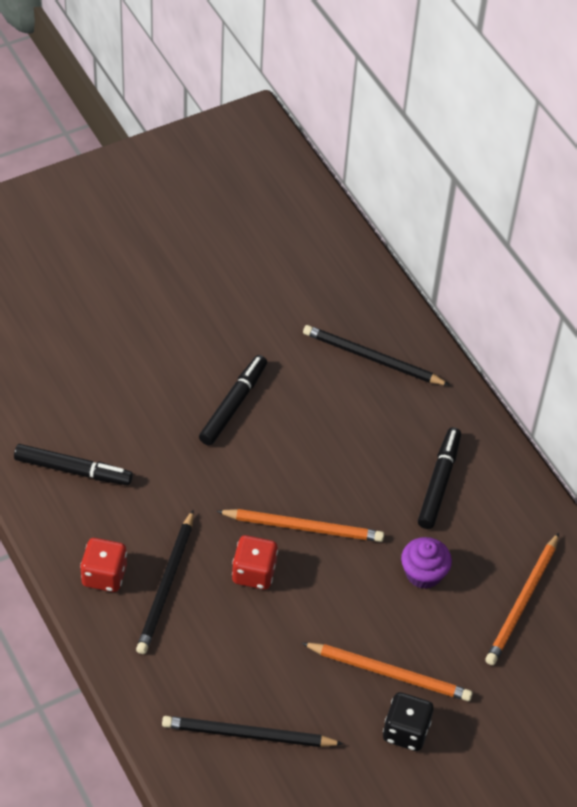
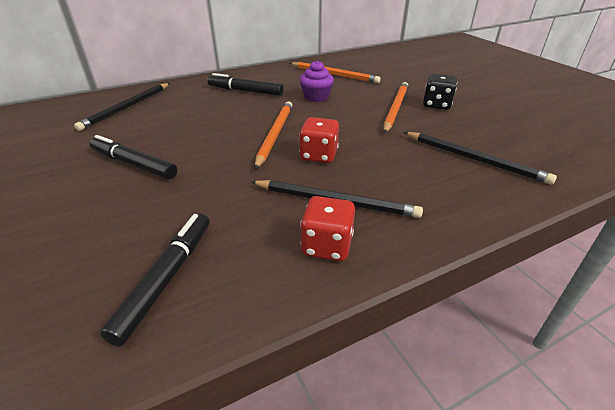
camera: 85 degrees left, 15 degrees down
black pencil [162,716,343,747] -> black pencil turned 60 degrees counterclockwise [404,132,557,185]

